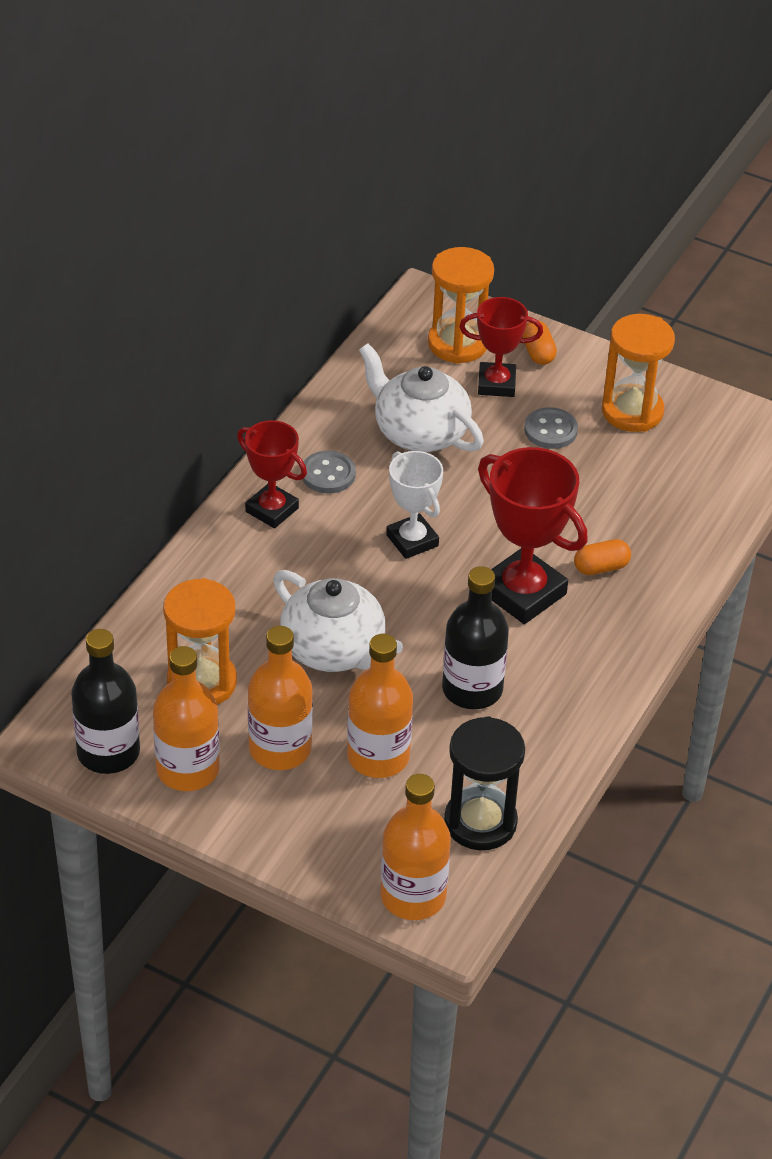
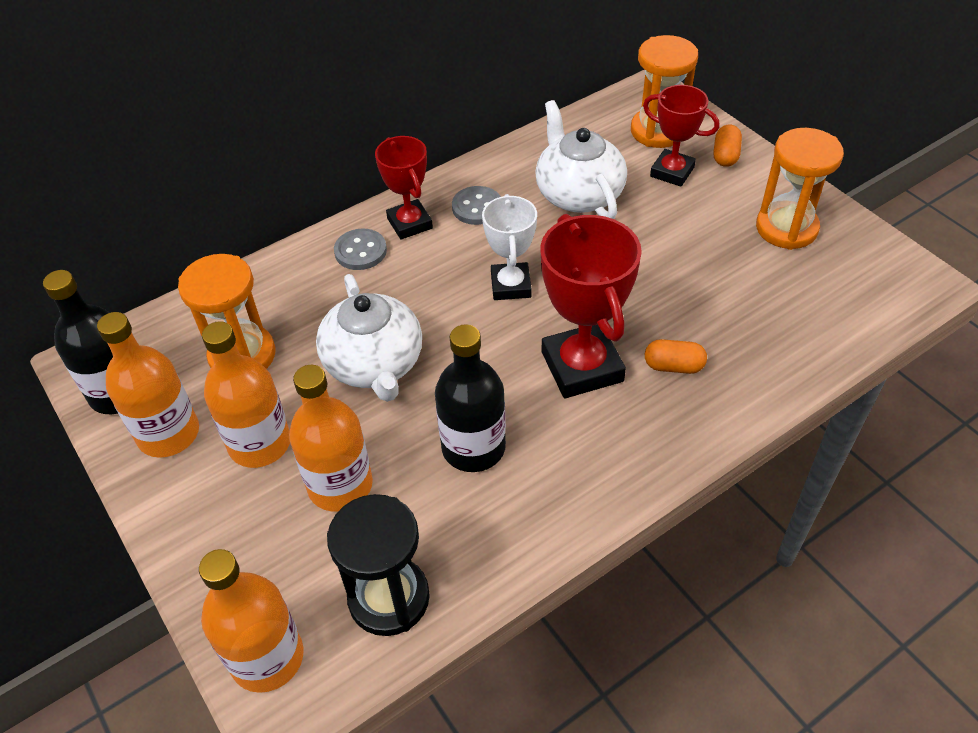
camera: 30 degrees right, 5 degrees up
grey button [524,407,578,449] -> grey button moved to [334,229,387,270]

